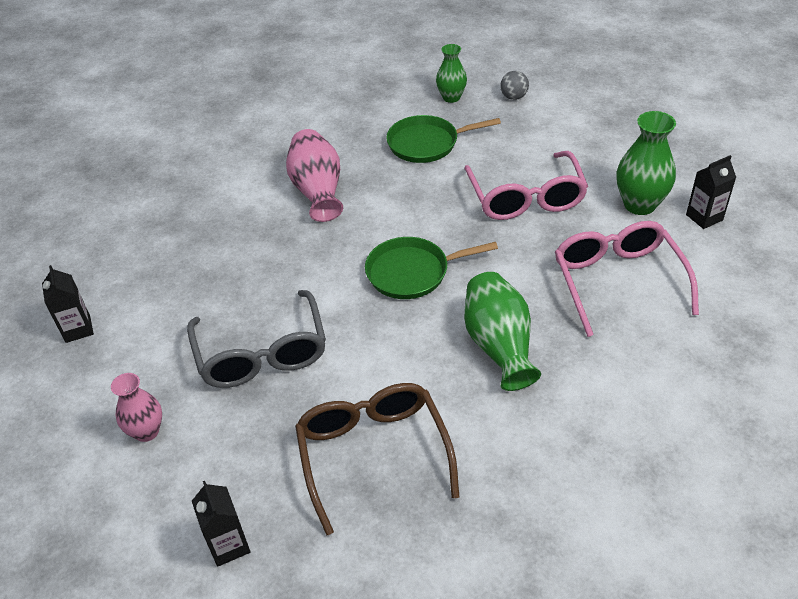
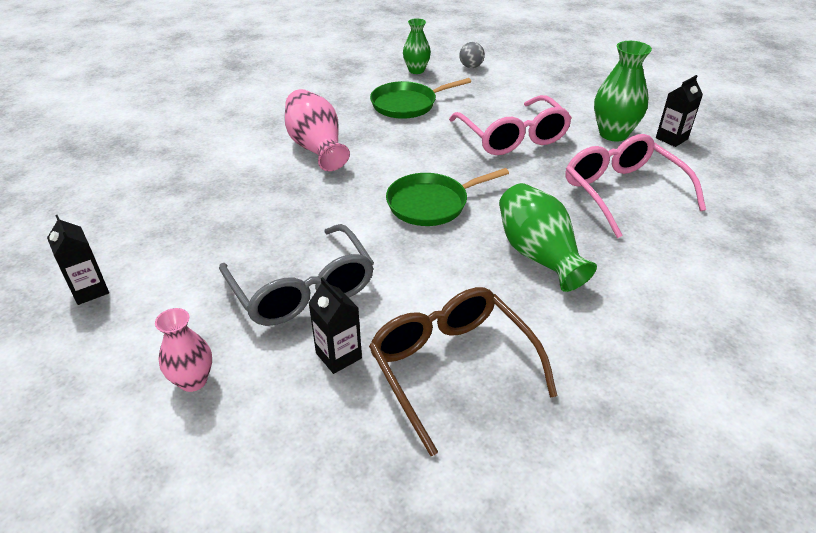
camera: 15 degrees left, 5 degrees down
black carton [192,481,251,567] -> black carton moved to [309,277,362,374]

